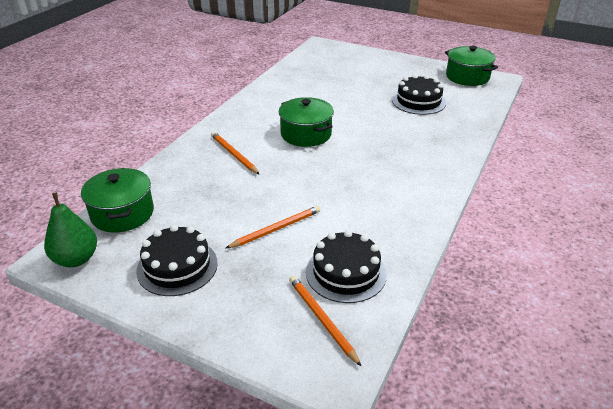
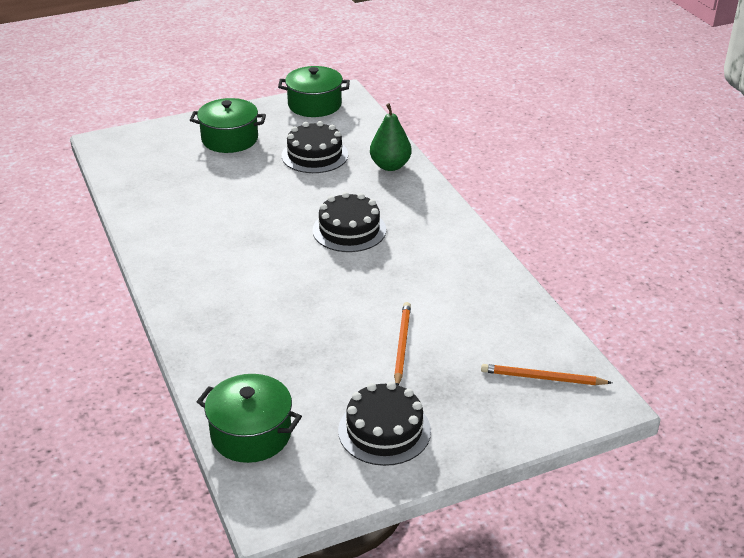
camera: 50 degrees left, 0 degrees up
green pear [44,193,97,267] -> green pear moved to [370,103,412,171]
orange pencil [211,132,260,175] -> none
green pot [279,97,334,147] -> green pot moved to [190,98,266,153]
black cake [306,230,387,303] -> black cake moved to [313,192,386,252]

